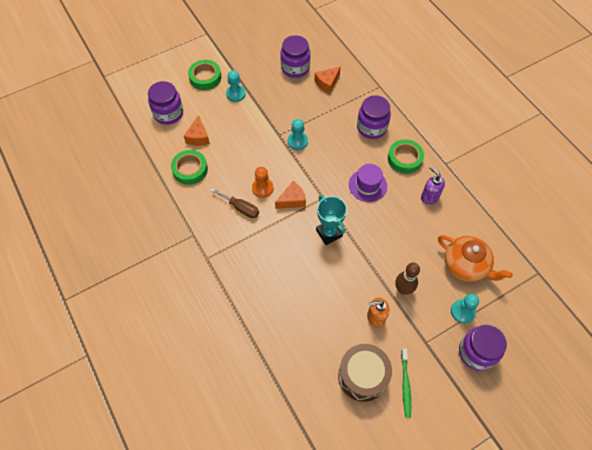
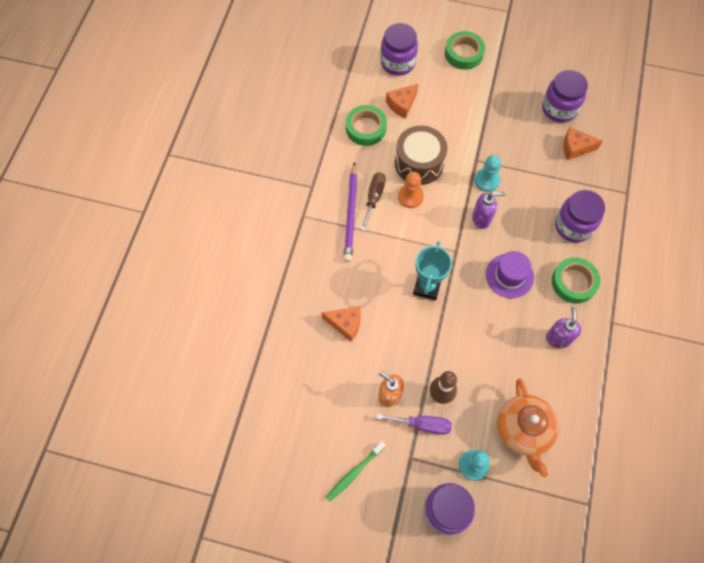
camera: 45 degrees right, 5 degrees up
brown screwdriver [210,188,259,218] -> brown screwdriver turned 150 degrees counterclockwise [361,172,386,231]
turquoise pawn [226,70,246,102] -> none
orange cheese [275,181,306,209] -> orange cheese moved to [321,307,361,342]
brown drum [338,344,392,402] -> brown drum moved to [395,126,447,185]
none -> purple pencil [344,162,358,262]
none -> purple screwdriver [376,414,452,435]
none -> purple soap dispenser [472,192,506,229]

